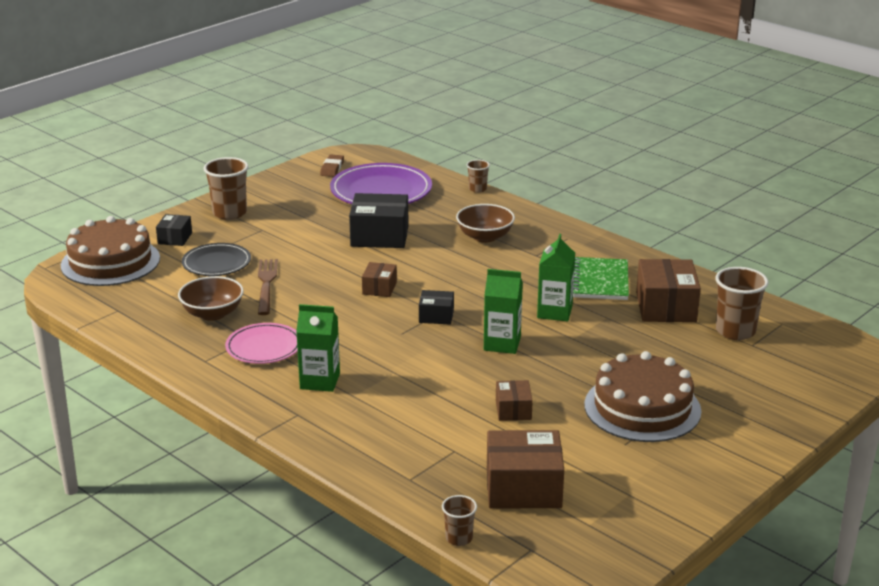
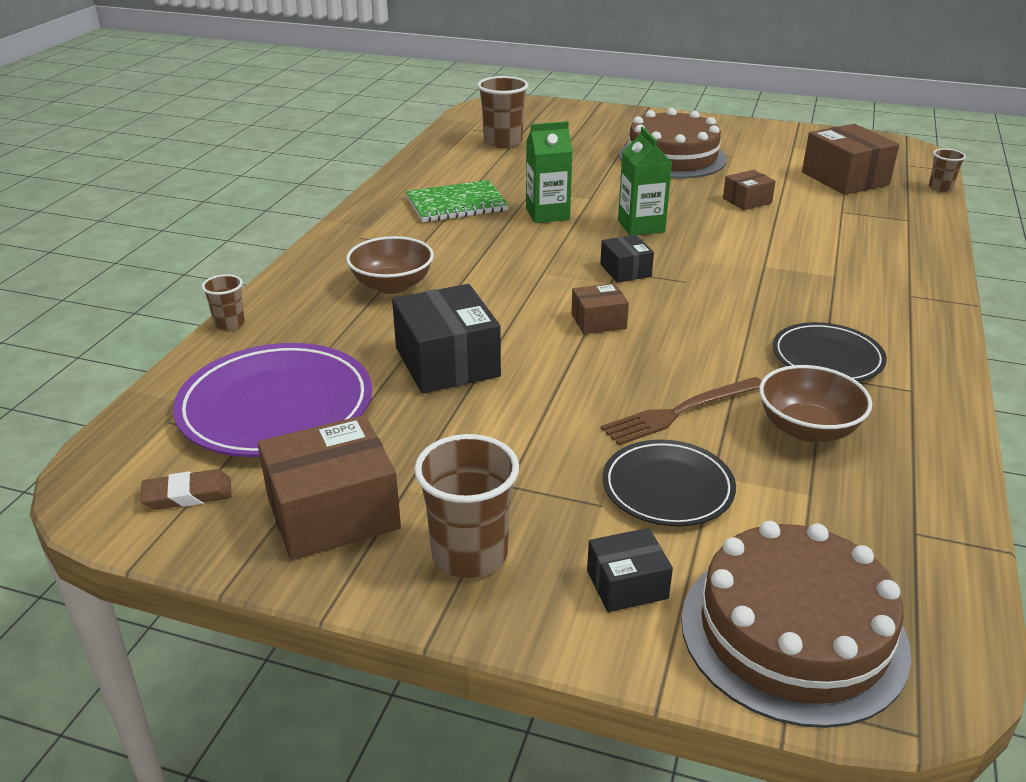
camera: 115 degrees left, 5 degrees up
pink plate [225,323,298,364] -> black plate [773,322,887,382]
green carton [296,304,340,392] -> none
brown box [636,259,701,322] -> brown box moved to [258,415,401,560]

